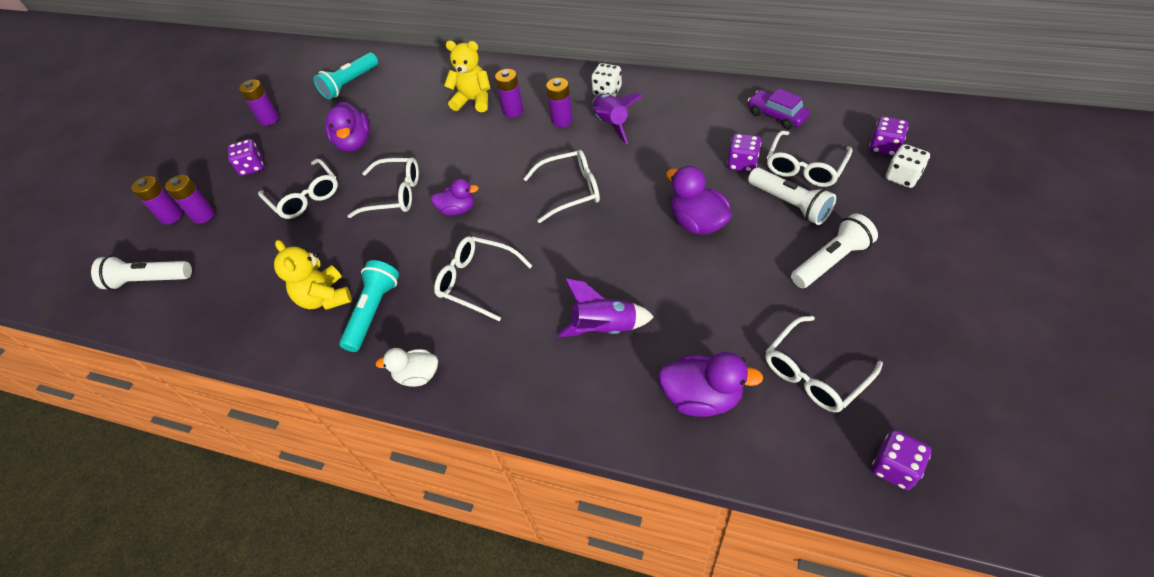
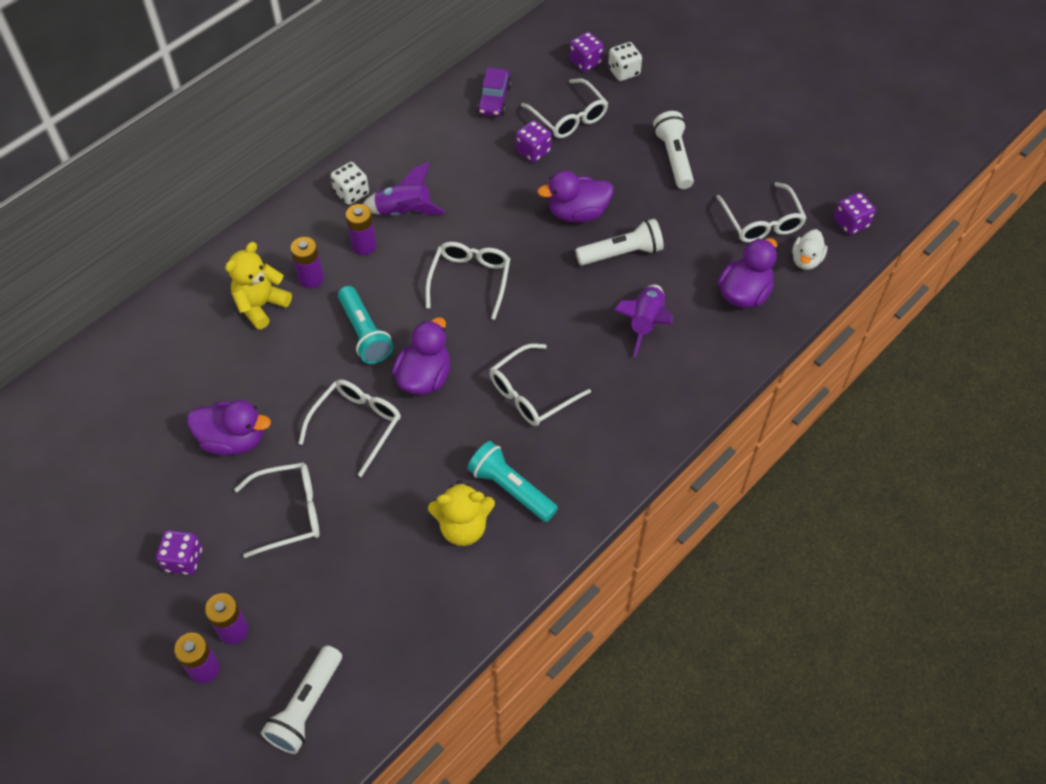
camera: 70 degrees left, 5 degrees up
purple battery [239,79,279,126] -> none
turquoise flashlight [313,52,378,100] -> turquoise flashlight moved to [338,286,393,364]
white duck [375,348,438,387] -> white duck moved to [792,229,827,270]
purple duck [430,179,478,216] -> purple duck [392,317,450,395], size x1.52
purple car [748,88,810,129] -> purple car turned 60 degrees counterclockwise [477,67,511,117]
white flashlight [748,167,836,225] -> white flashlight moved to [575,219,664,266]

